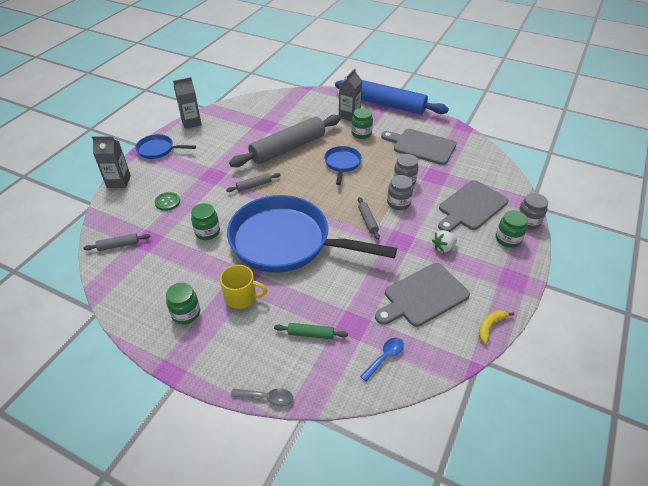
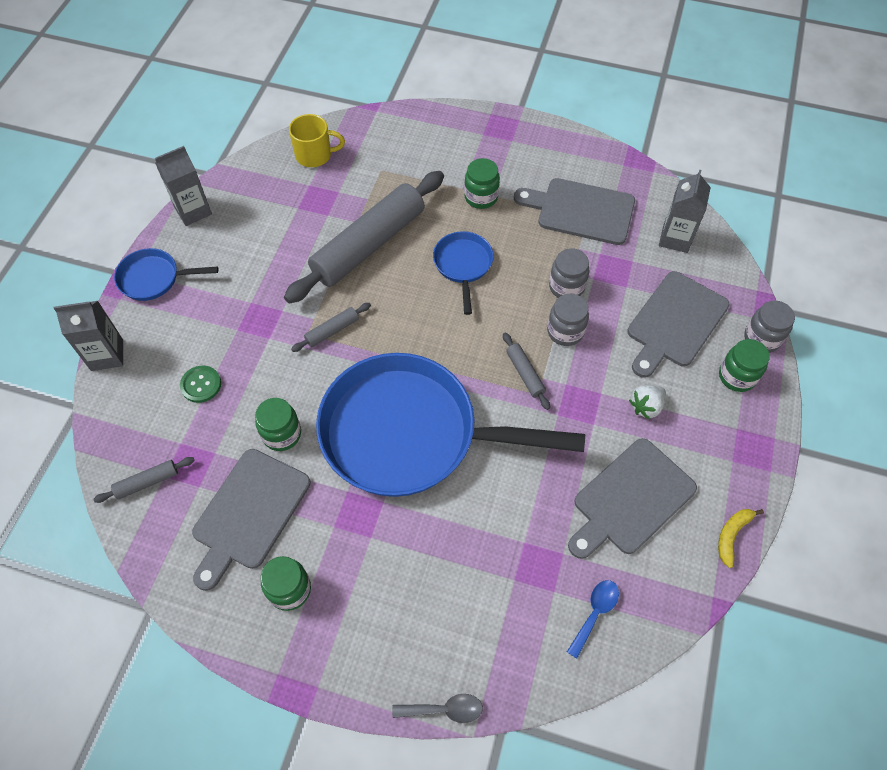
camera: 10 degrees left, 15 degrees up
yellow mug [220,265,268,309] -> yellow mug moved to [289,114,345,167]
green rolling pin [274,323,348,339] -> none
blue rolling pin [335,80,449,115] -> none
grey carton [339,69,362,121] -> grey carton moved to [659,170,711,253]
none -> grey cutting board [192,449,311,591]

